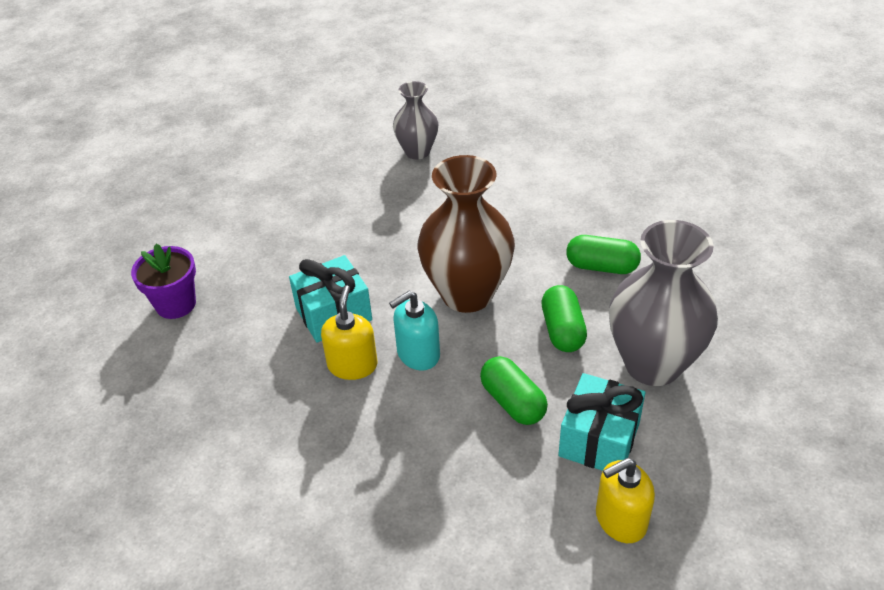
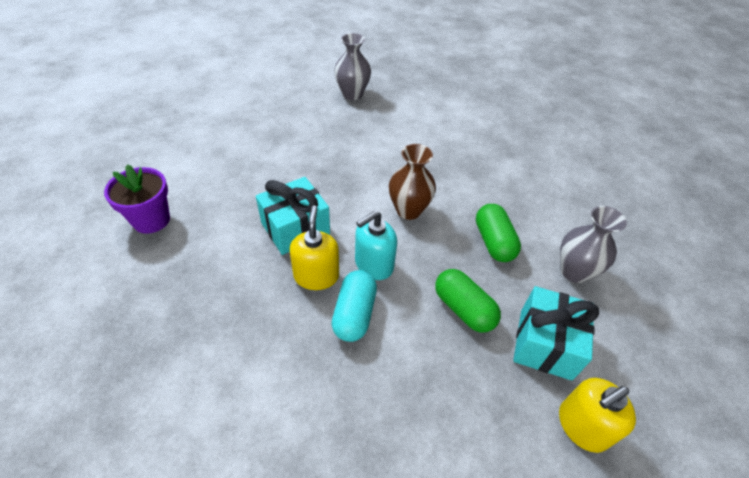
camera: 10 degrees left, 5 degrees up
brown vase [417,155,515,313] -> brown vase [389,144,436,220], size x0.58
green capsule [566,235,641,274] -> none
grey vase [609,220,718,386] -> grey vase [560,206,627,283], size x0.58
none -> turquoise capsule [332,270,377,342]

